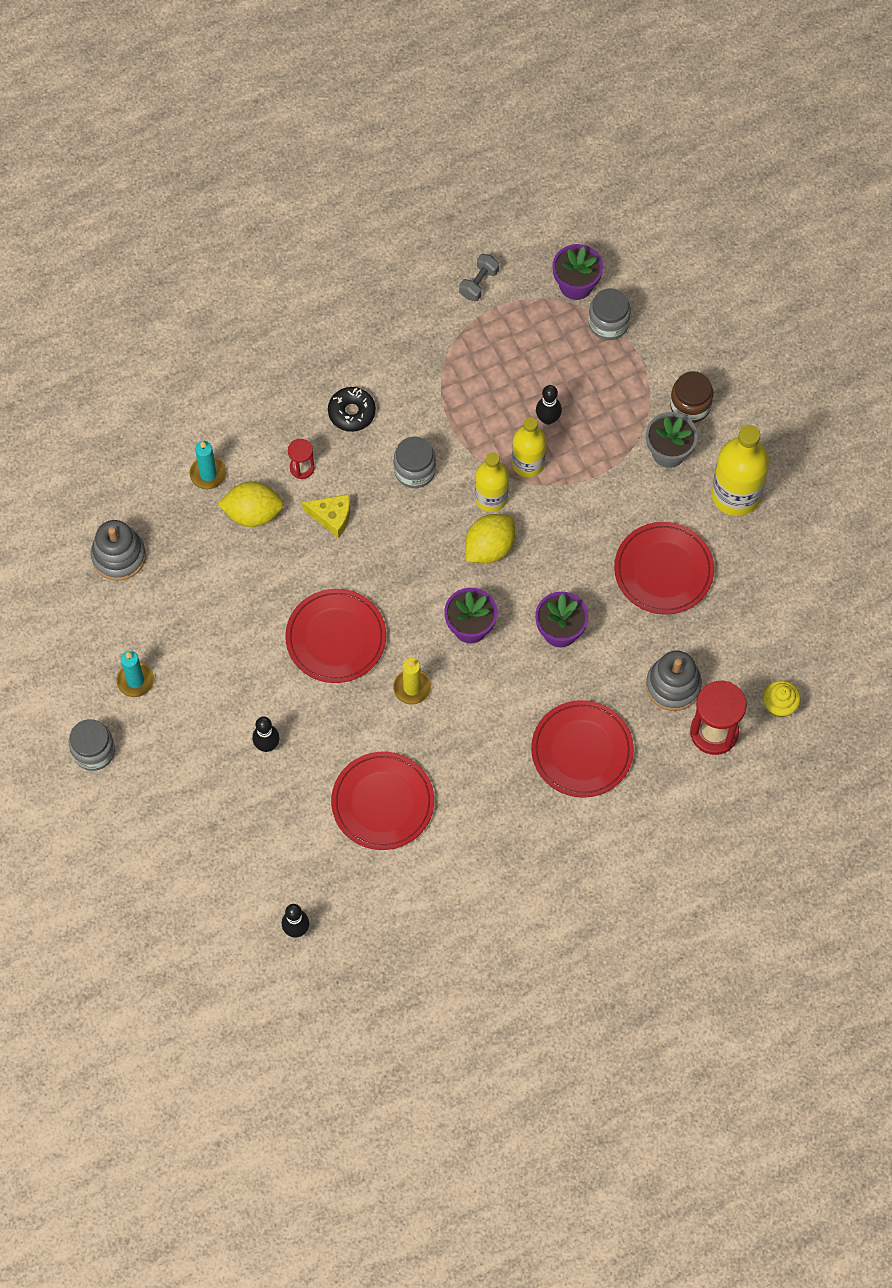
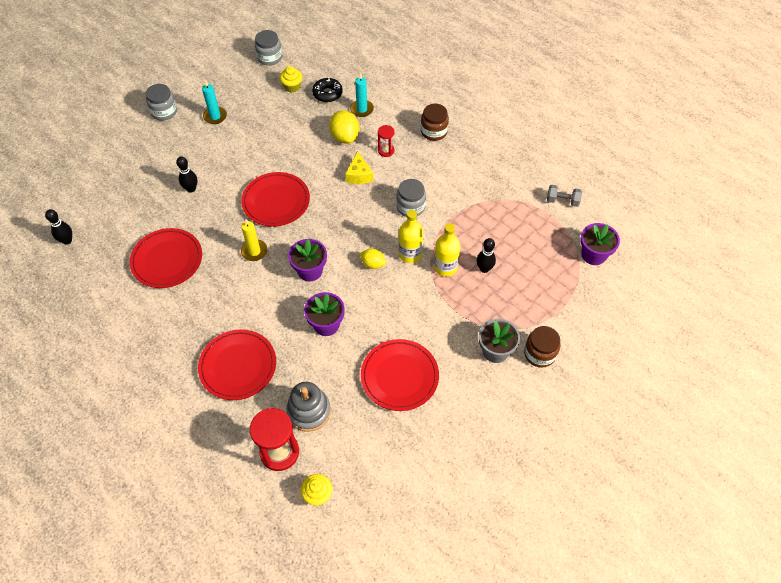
camera: 70 degrees right, 10 degrees down
grey stacking toy [91,520,146,581] -> yellow cupcake [280,66,302,93]
black donut [328,387,376,432] -> black donut moved to [312,77,343,102]
yellow lemon [465,514,515,564] -> yellow lemon [359,249,386,269], size x0.61
grey jar [589,288,631,340] -> grey jar moved to [255,30,282,66]
yellow bottle [711,425,769,516] -> none
none -> brown jar [421,104,449,141]

